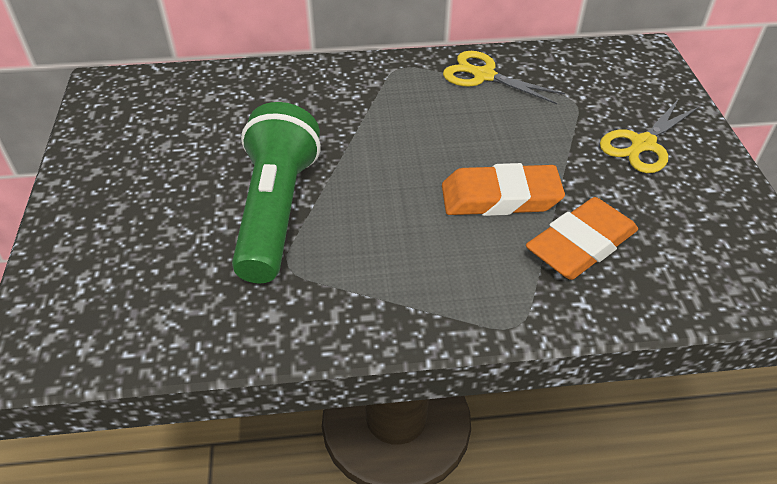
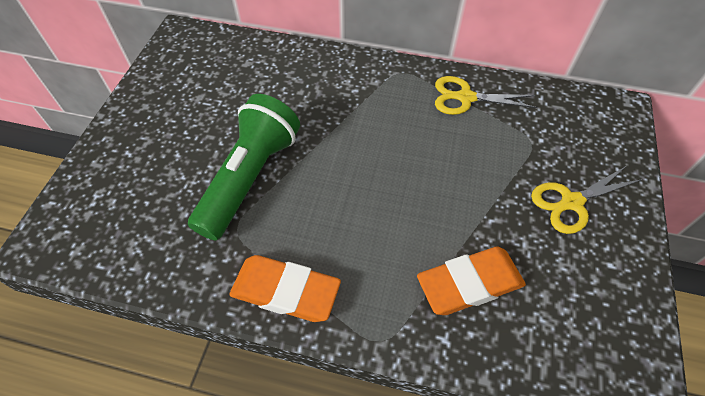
camera: 20 degrees right, 10 degrees up
orange eraser [442,163,565,216] -> orange eraser moved to [229,255,341,322]
yellow scissors [443,51,565,104] -> yellow scissors turned 45 degrees counterclockwise [435,76,538,115]

